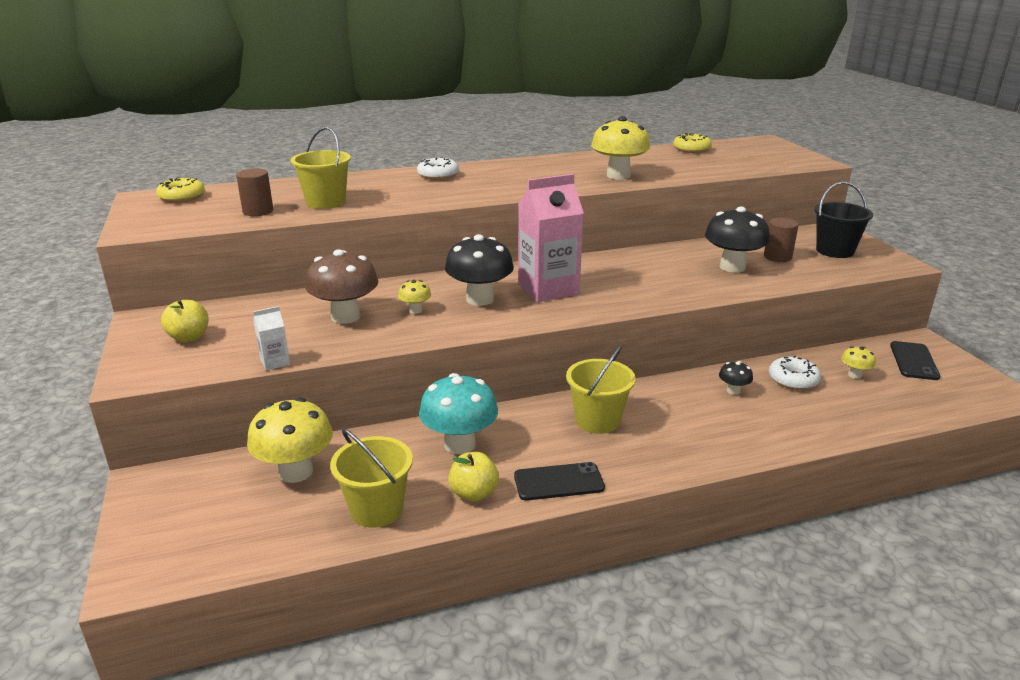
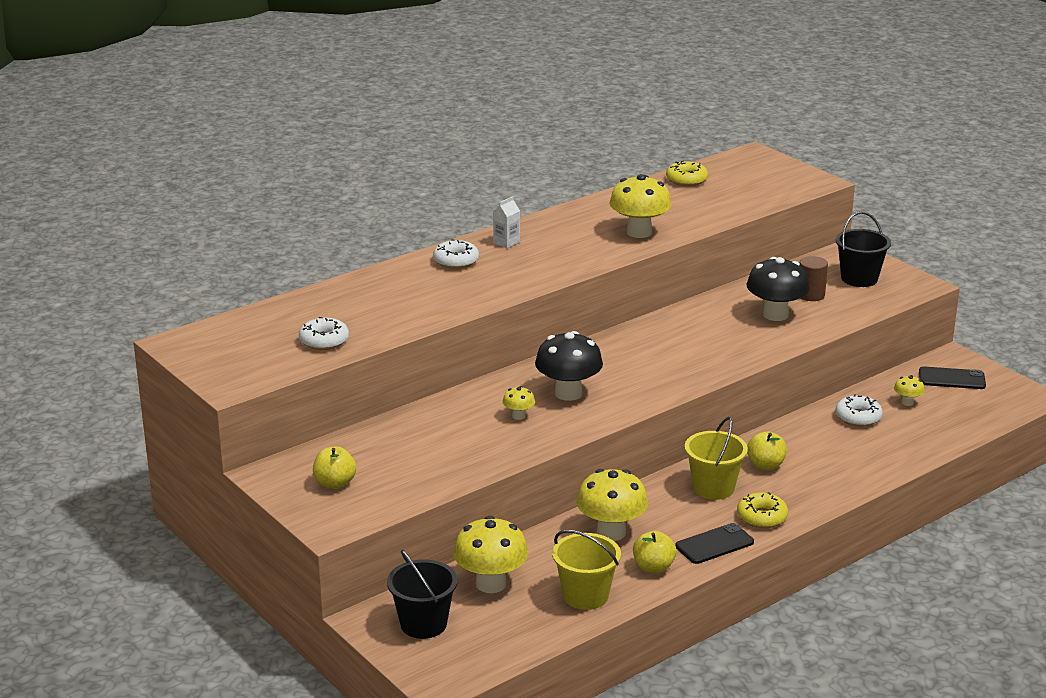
camera: 20 degrees left, 0 degrees up
yellow donut [156,177,205,203] -> yellow donut moved to [737,492,788,528]
brown cylinder [236,168,273,216] -> white donut [299,317,349,350]
white carton [253,306,290,371] -> white carton moved to [493,196,520,248]
yellow bucket [291,127,351,209] -> none
brown mushroom [305,249,378,324] -> none
turquoise mushroom [419,373,498,454] -> yellow mushroom [576,469,648,541]
pink carton [518,174,584,302] -> none
black mushroom [719,361,753,395] -> none
black phone [890,341,941,380] -> black phone turned 75 degrees counterclockwise [919,366,986,389]
none -> black bucket [387,550,458,639]
none -> yellow apple [747,431,787,470]

